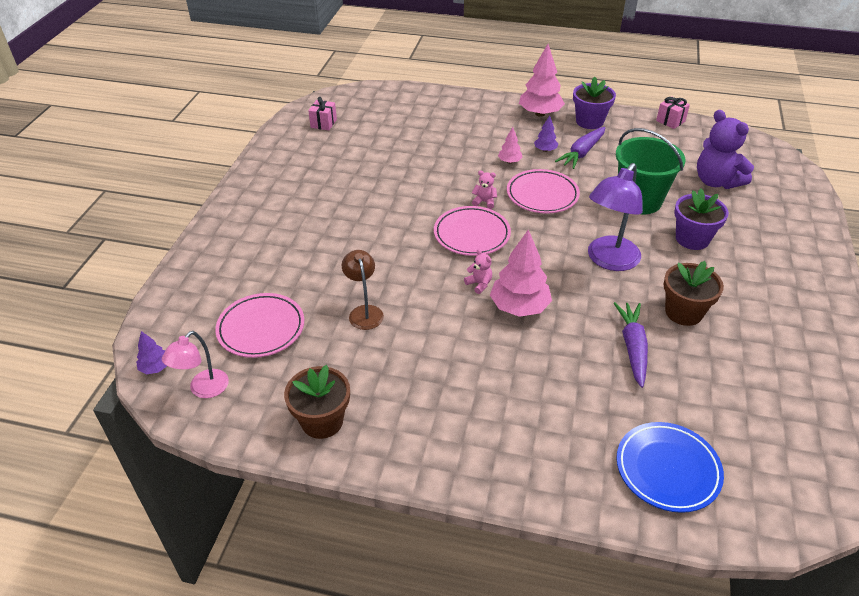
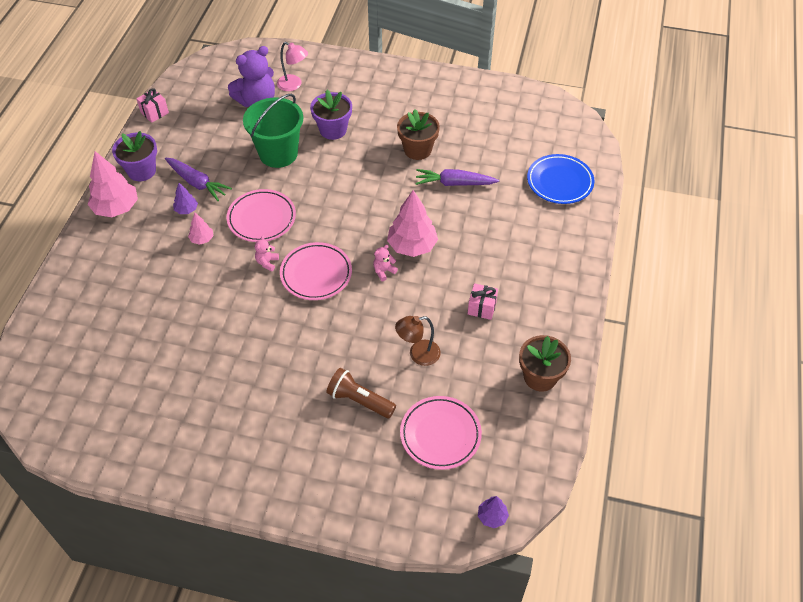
camera: 90 degrees left, 10 degrees up
pink lamp [162,331,229,398] -> pink lamp moved to [277,42,308,91]
pink gift [308,97,337,130] -> pink gift moved to [468,283,498,320]
purple lamp [588,163,643,271] -> none
none -> brown flashlight [326,368,396,418]

